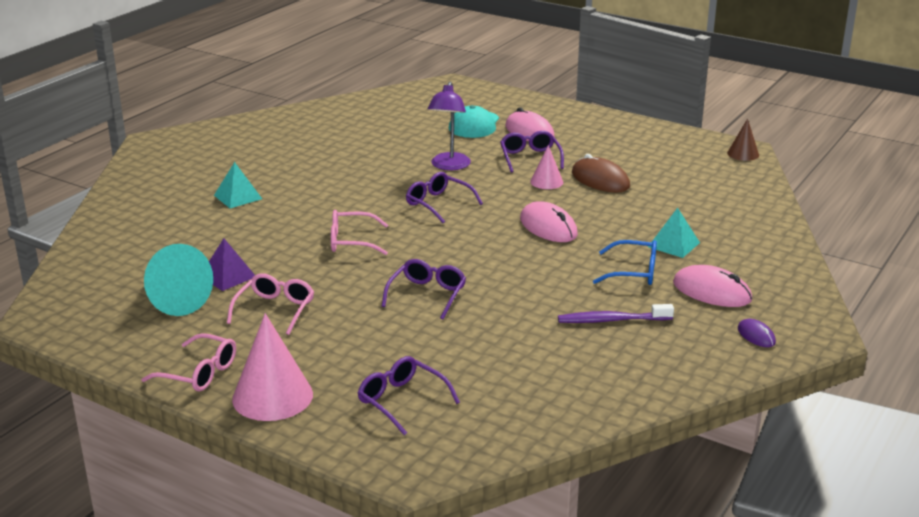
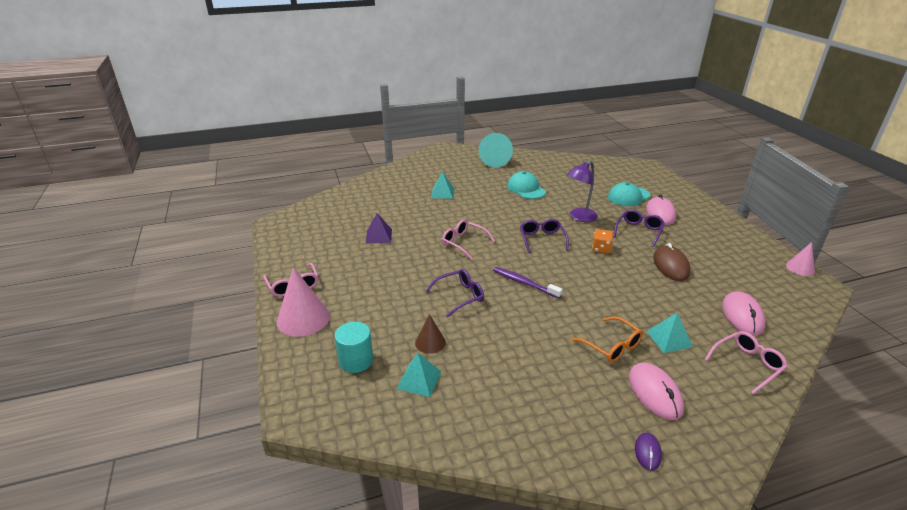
camera: 40 degrees right, 5 degrees up
turquoise cone [144,244,213,316] -> turquoise cone moved to [479,133,513,168]
pink glasses [227,273,314,335] -> pink glasses moved to [704,331,788,394]
purple glasses [358,356,460,435] -> turquoise cylinder [335,322,373,373]
pink mouse [520,201,578,242] -> pink mouse moved to [722,291,765,335]
pink cone [530,145,563,189] -> pink cone moved to [786,242,815,276]
purple toothbrush [558,304,674,323] -> purple toothbrush moved to [493,267,563,298]
blue glasses [593,240,657,285] -> orange glasses [572,316,643,363]
brown cone [727,118,759,161] -> brown cone moved to [415,314,446,354]
none -> turquoise pyramid [397,353,441,397]
none -> turquoise cap [507,171,546,199]
none -> orange dice [592,229,613,253]

